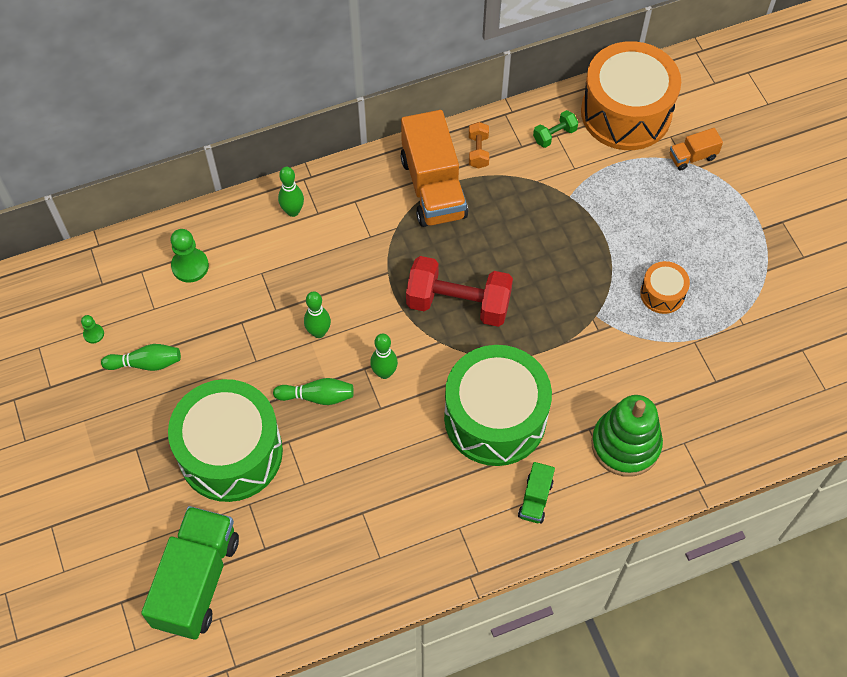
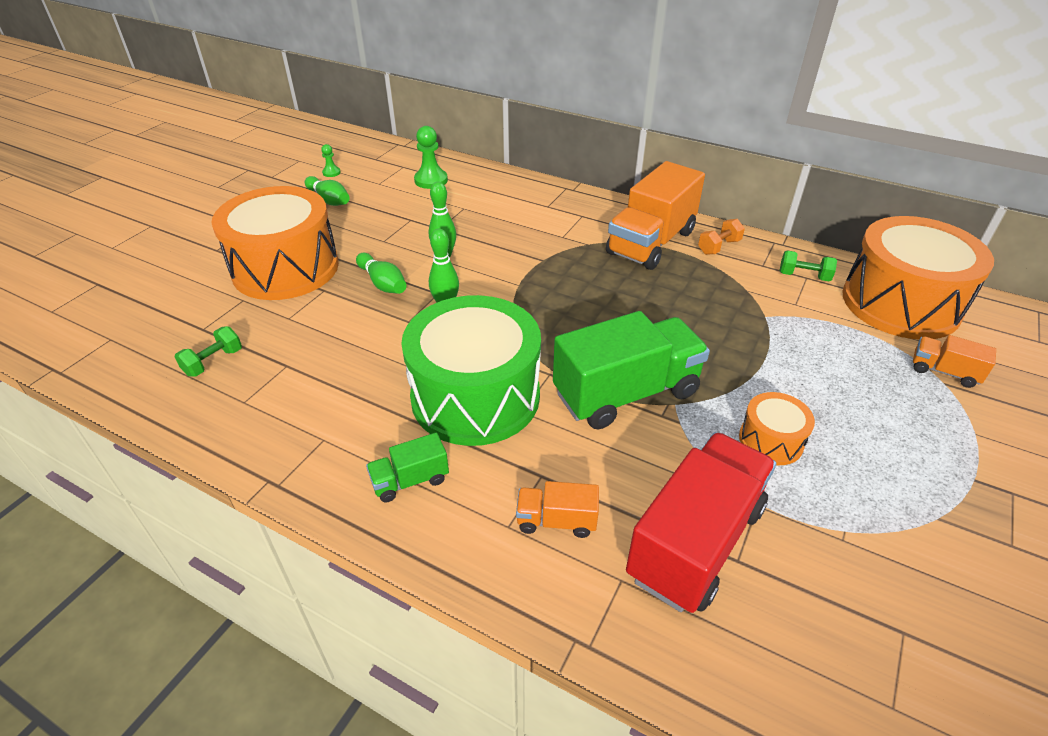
camera: 50 degrees right, 20 degrees down
green truck [141,506,239,640] -> green truck moved to [553,311,710,429]
green drum [168,379,283,502] -> orange drum [212,186,339,300]
green bowling pin [278,167,304,217] -> none
red dumbbell [406,256,513,327] -> none
green stacking toy [591,395,663,477] -> orange truck [516,481,599,538]
none -> green dumbbell [175,326,242,377]
none -> red truck [626,432,776,613]

